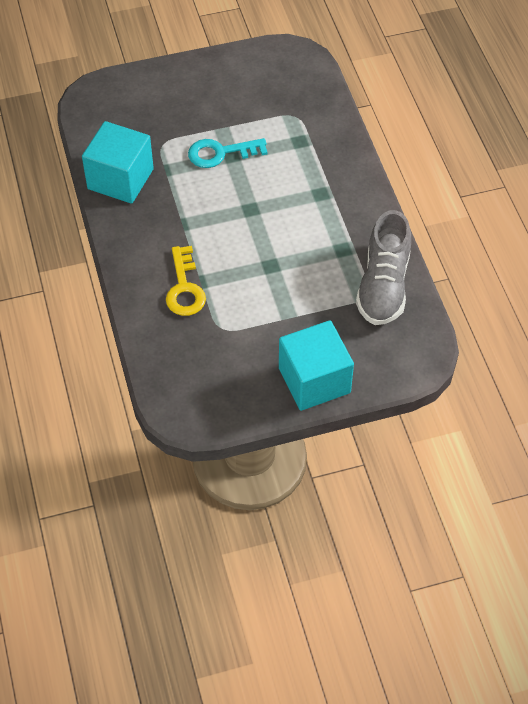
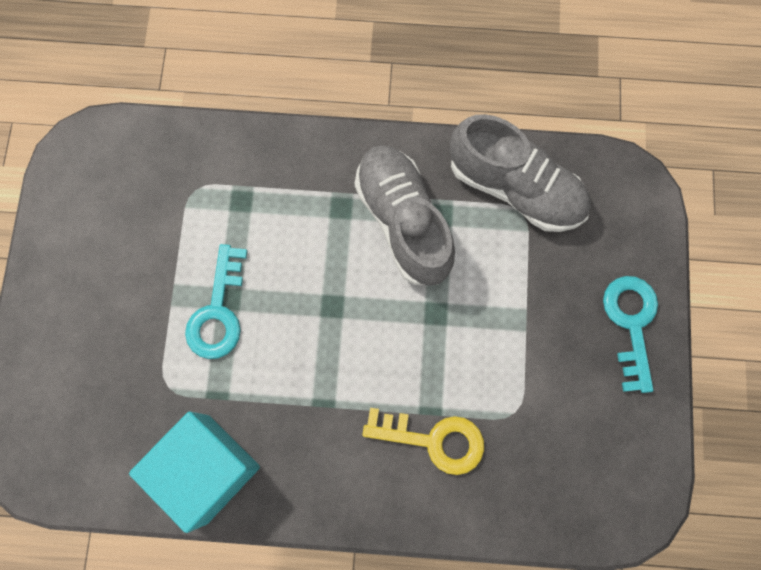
camera: 70 degrees left, 20 degrees up
turquoise cube [279,320,354,411] -> turquoise key [603,276,658,393]
none -> grey shoe [355,145,455,286]

